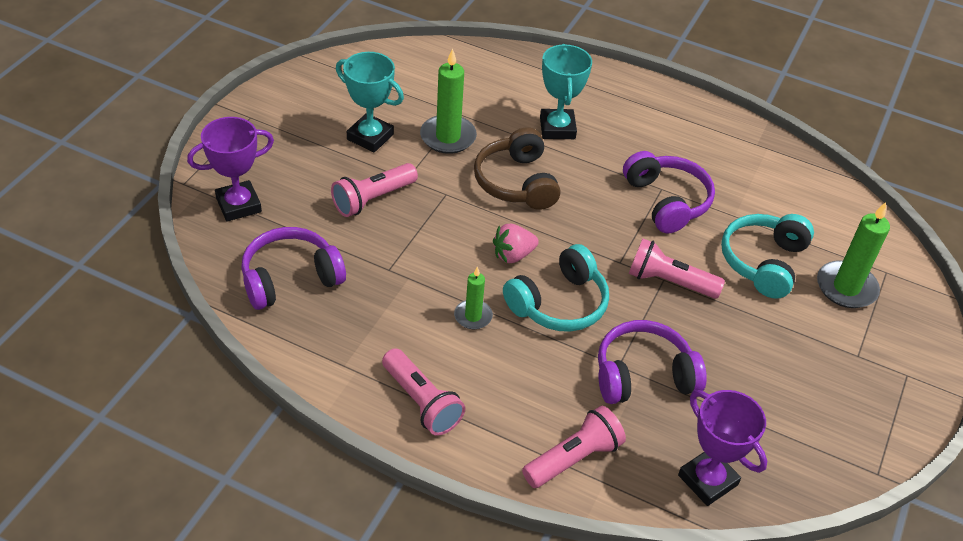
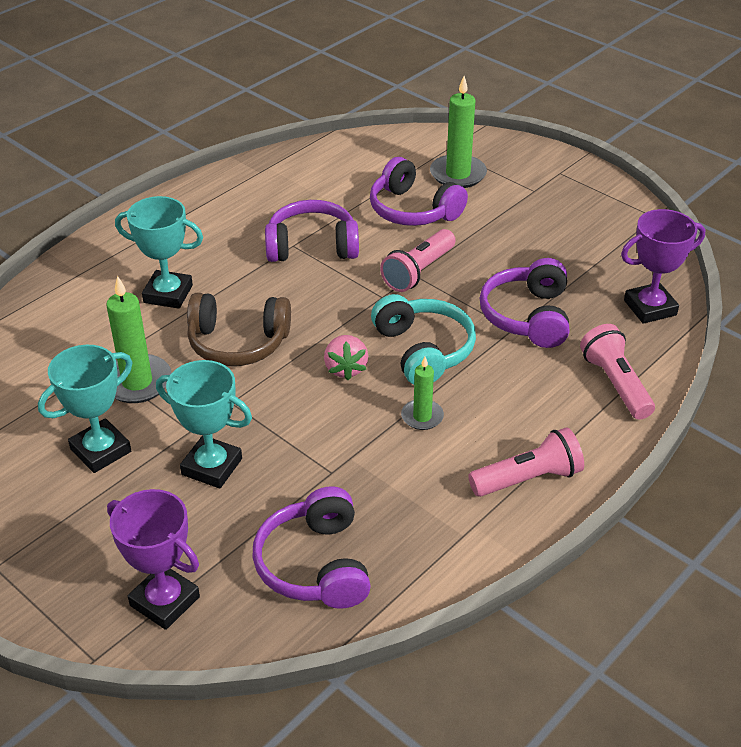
camera: 70 degrees left, 5 degrees down
purple trophy [187,117,274,221] -> purple trophy turned 45 degrees counterclockwise [107,489,200,630]
pink flashlight [331,163,418,217] -> turquoise trophy [156,360,252,488]
turquoise headphones [721,214,814,299] -> purple headphones [370,157,468,226]

